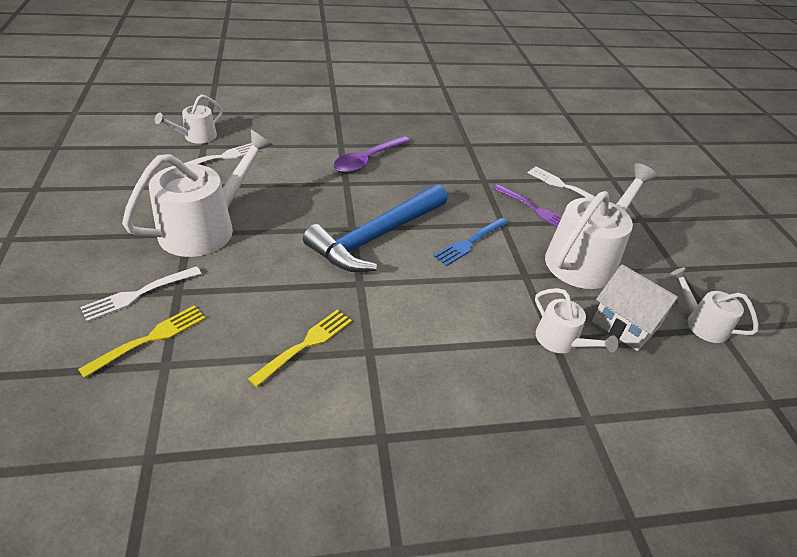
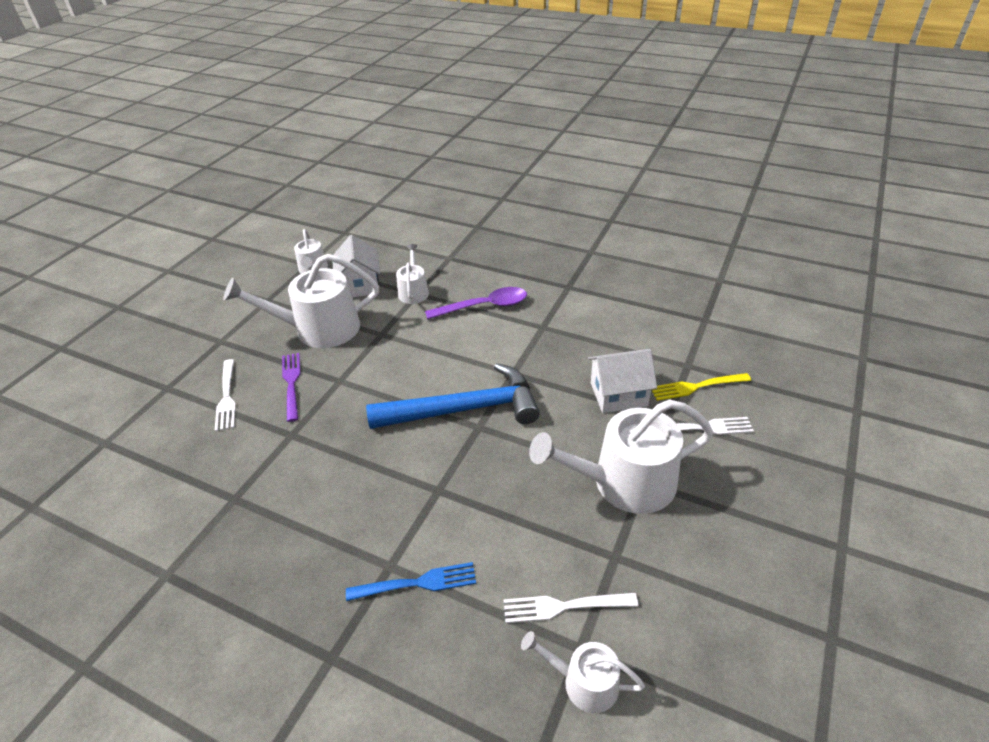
camera: 140 degrees left, 0 degrees up
white watering can [155,94,223,144] -> white watering can turned 150 degrees counterclockwise [521,631,645,713]
yellow fork [248,310,352,387] -> none
purple spoon [334,136,410,173] -> purple spoon moved to [425,287,527,319]
blue fork [433,218,508,266] -> blue fork moved to [346,562,476,601]
none -> white house [588,349,657,413]

